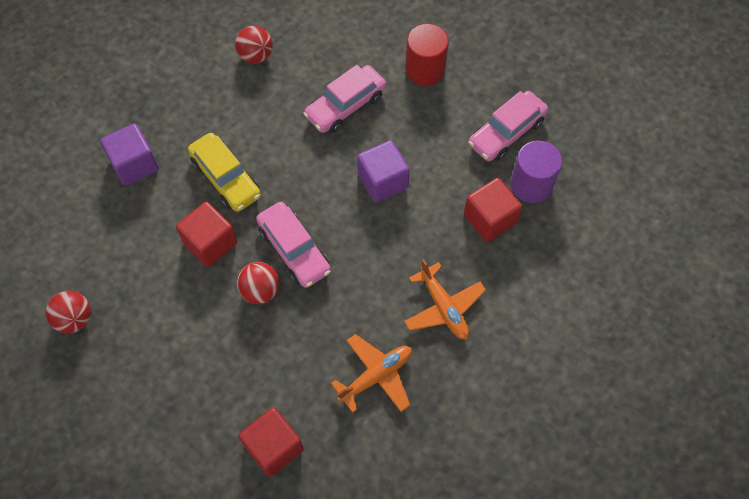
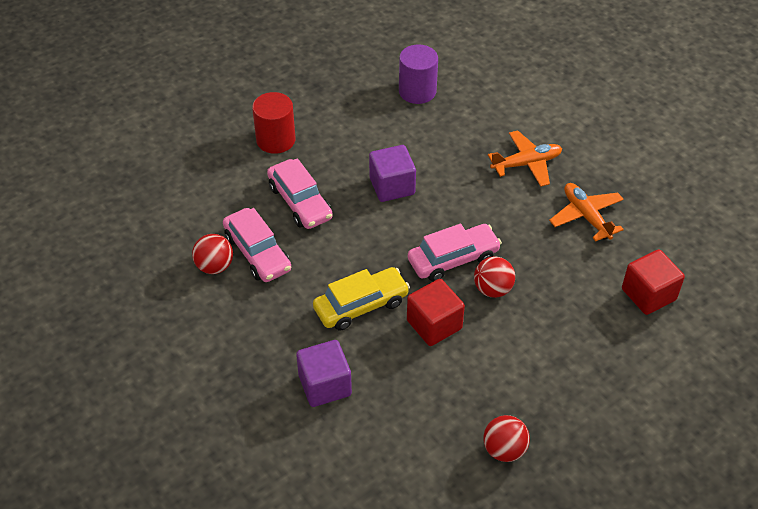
camera: 80 degrees left, 15 degrees down
red cube [464,178,522,242] -> none
pink car [468,91,548,161] -> pink car moved to [223,208,291,282]

